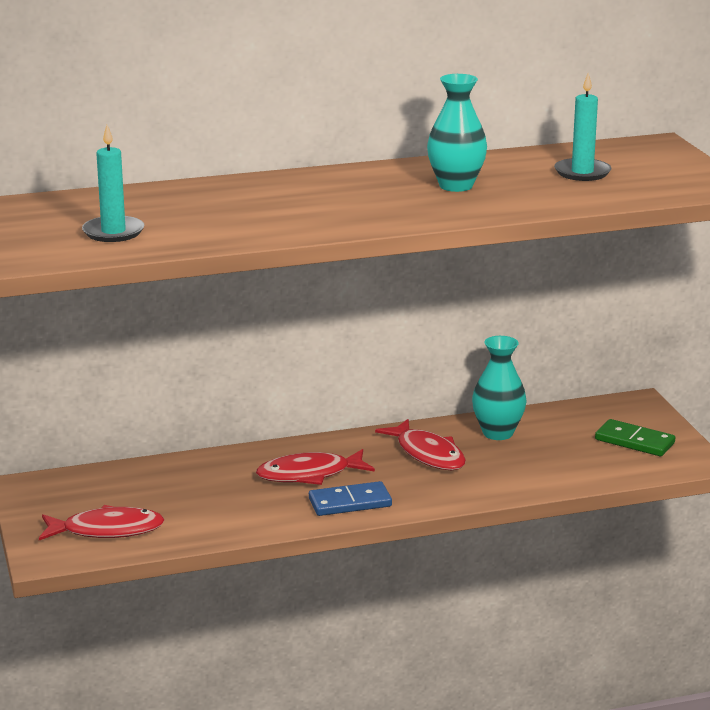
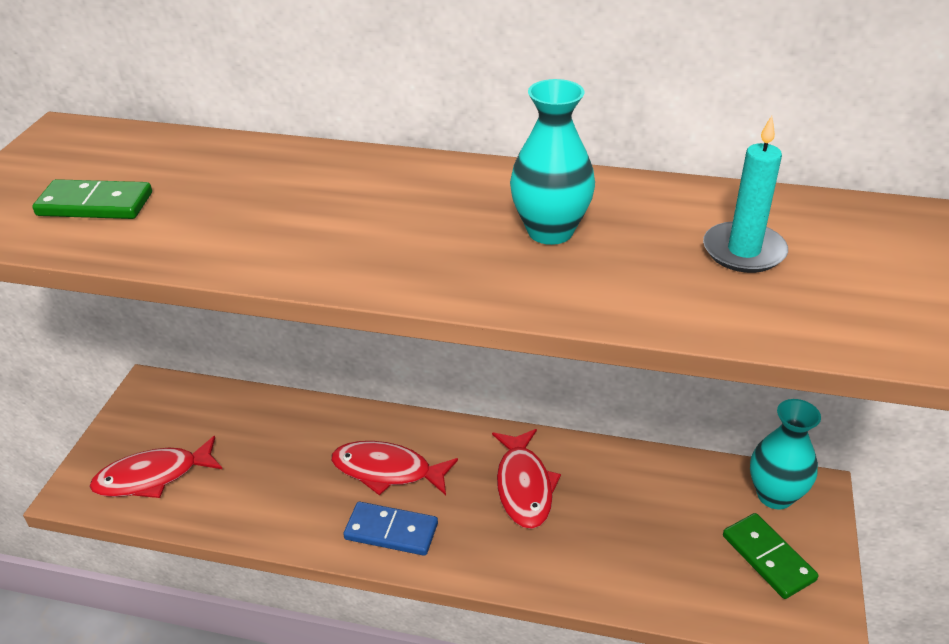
camera: 30 degrees right, 15 degrees up
red fish [39,505,164,540] -> red fish turned 135 degrees clockwise [89,436,222,498]
turquoise candle [82,125,144,242] -> green domino [32,179,152,219]
turquoise vase [472,336,526,440] -> turquoise vase moved to [750,399,821,510]

